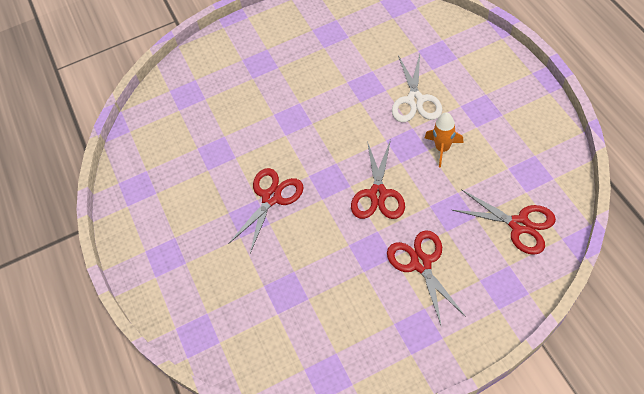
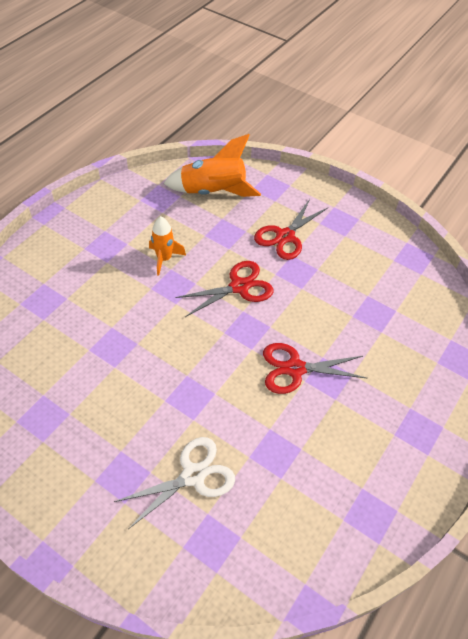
camera: 130 degrees left, 5 degrees down
white scissors [392,54,442,122] -> white scissors moved to [114,437,235,529]
red scissors [453,189,556,255] -> orange rocket [163,134,261,197]

